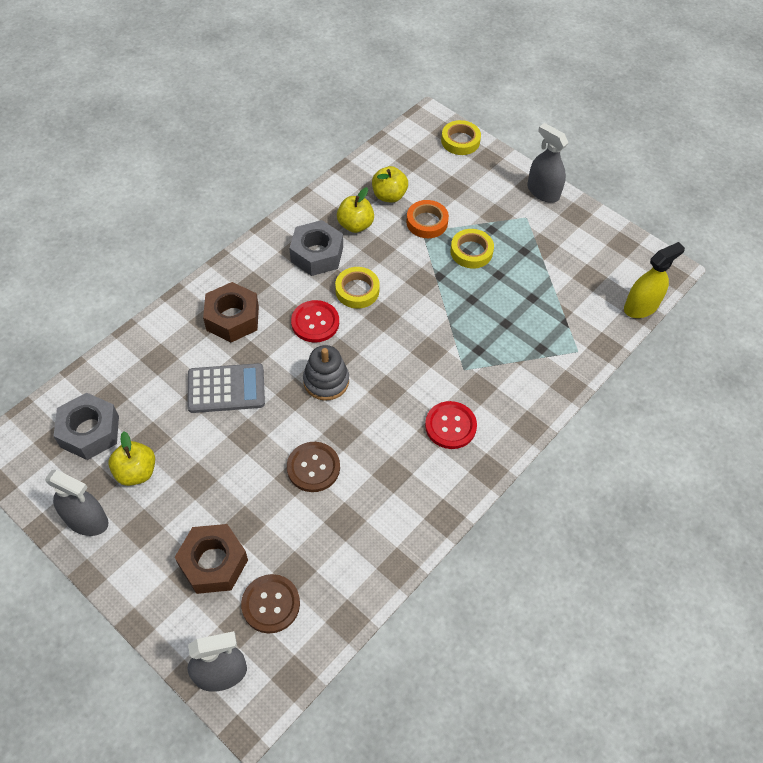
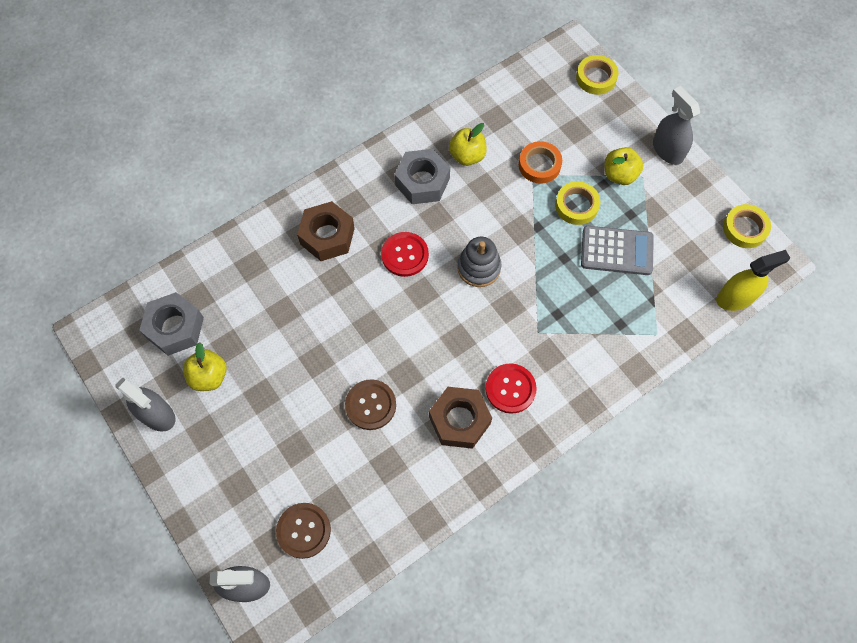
camera: 15 degrees right, 10 degrees up
brown nut [175,524,248,594] -> brown nut moved to [429,387,492,449]
grey calculator [187,363,265,413] -> grey calculator moved to [581,226,654,275]
grey stacking toy [303,345,349,401] -> grey stacking toy moved to [457,237,501,287]
yellow tape [335,267,380,309] -> yellow tape moved to [723,204,771,248]
yellow apple [372,166,408,203] -> yellow apple moved to [605,147,643,185]

